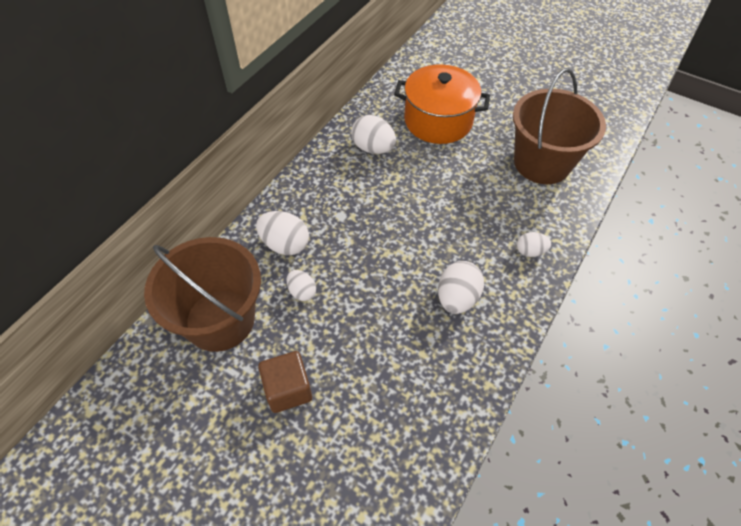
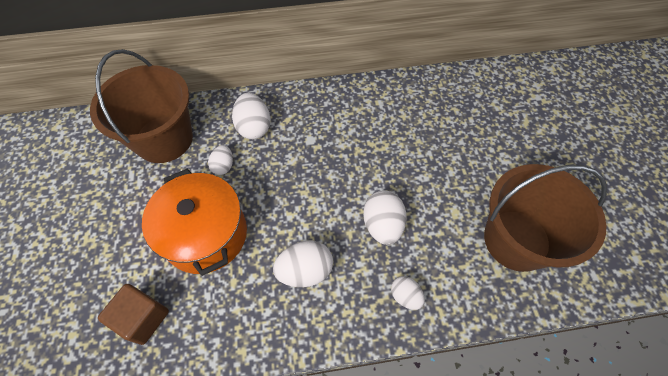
camera: 50 degrees right, 5 degrees up
brown cube [258,351,312,413] -> brown cube moved to [98,284,169,345]
white egg [351,115,396,154] -> white egg moved to [363,190,407,245]
orange pot [394,64,490,144] -> orange pot moved to [142,169,247,276]

